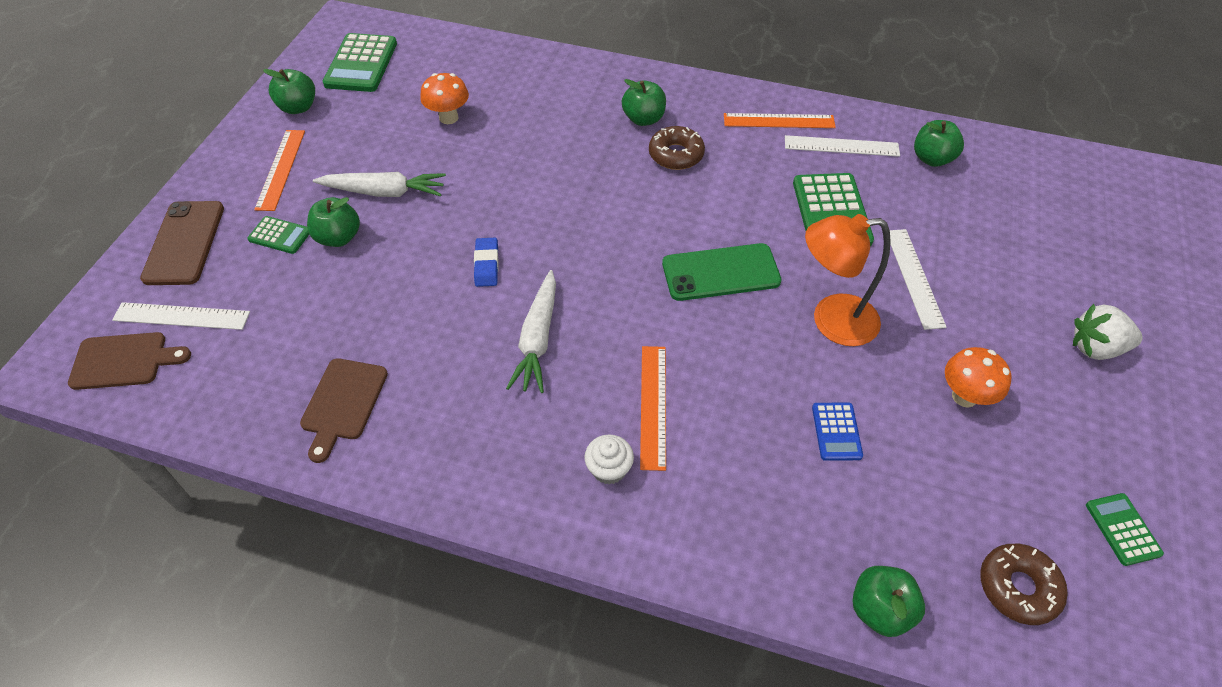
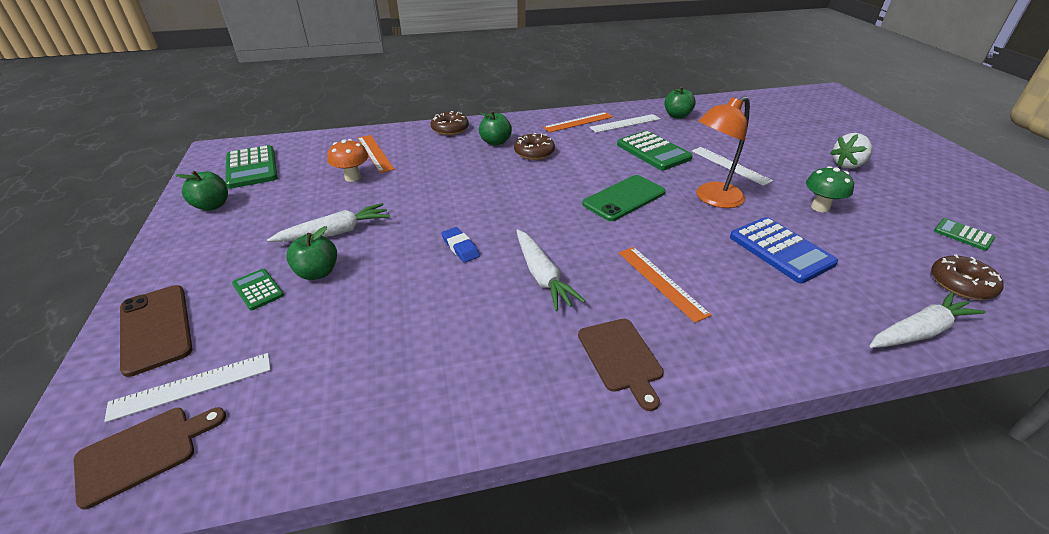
camera: 30 degrees left, 15 degrees down
green calculator [247,216,309,254] -> green calculator turned 120 degrees counterclockwise [232,269,284,311]
orange ruler [254,130,305,211] -> orange ruler moved to [358,135,394,173]
brown cutting board [300,358,388,463] -> brown cutting board moved to [578,319,664,411]
white cupcake [584,435,634,485] -> none
blue calculator [812,402,863,461] -> blue calculator [730,217,838,283], size x1.84
green apple [852,566,925,637] -> white carrot [870,292,986,348]
orange mushroom [945,347,1012,407] -> green mushroom [806,166,854,212]
none -> brown donut [431,111,469,135]

